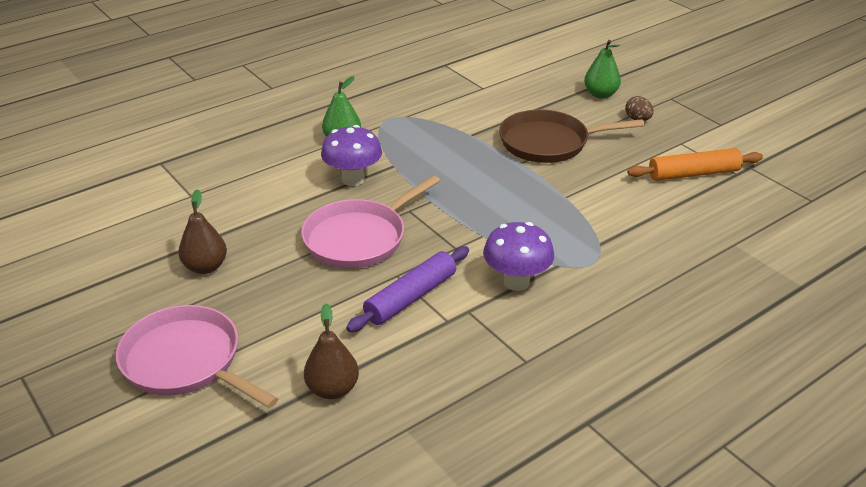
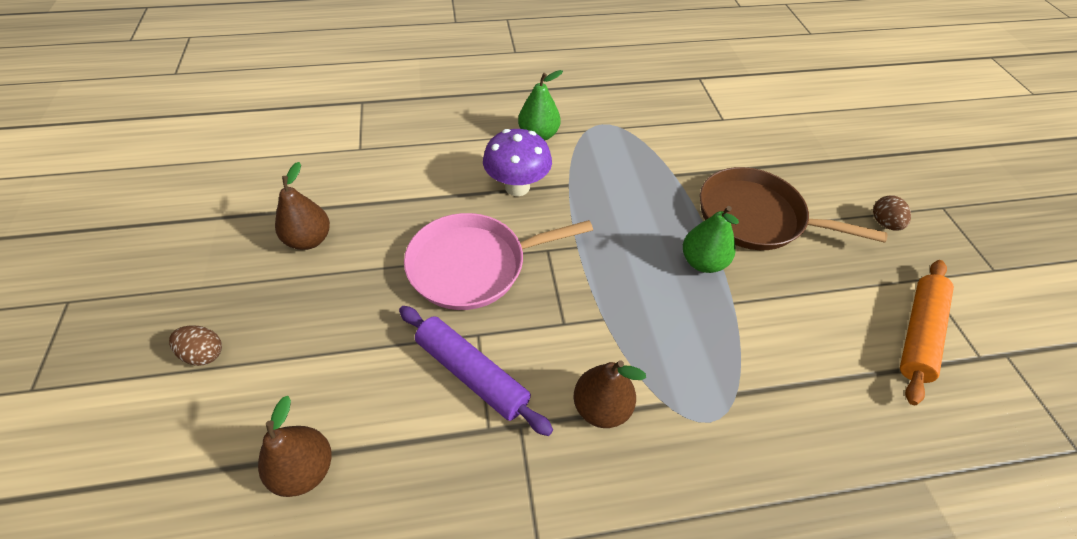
camera: 25 degrees right, 15 degrees up
pink pan [116,305,278,408] -> brown egg [169,326,222,366]
purple rolling pin [346,246,469,332] -> purple rolling pin turned 60 degrees clockwise [399,306,553,436]
purple mushroom [483,222,554,291] -> brown pear [574,360,646,428]
green pear [584,40,621,99] -> green pear moved to [683,206,739,273]
orange rolling pin [627,148,763,181] -> orange rolling pin turned 75 degrees counterclockwise [900,260,954,405]

